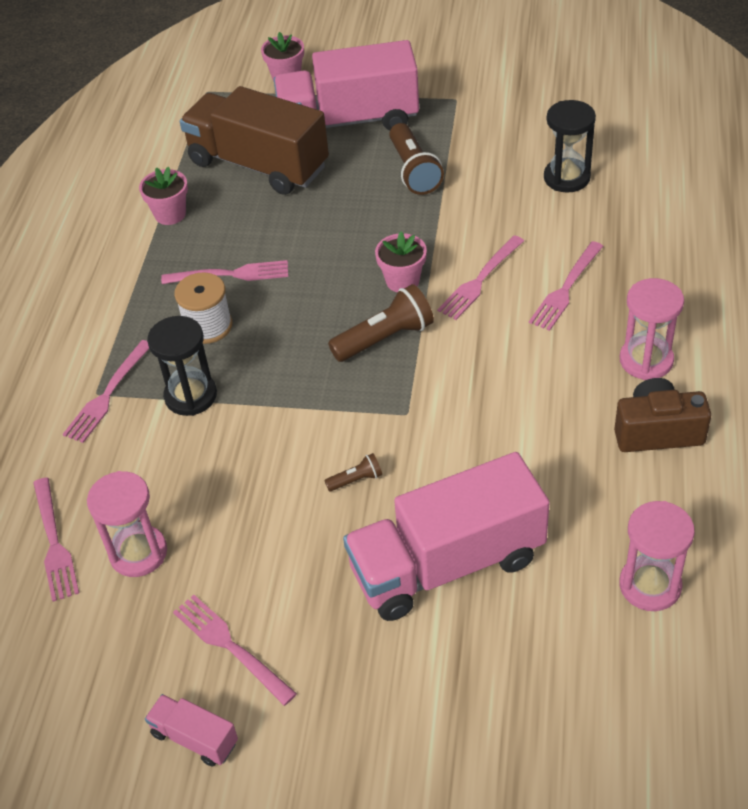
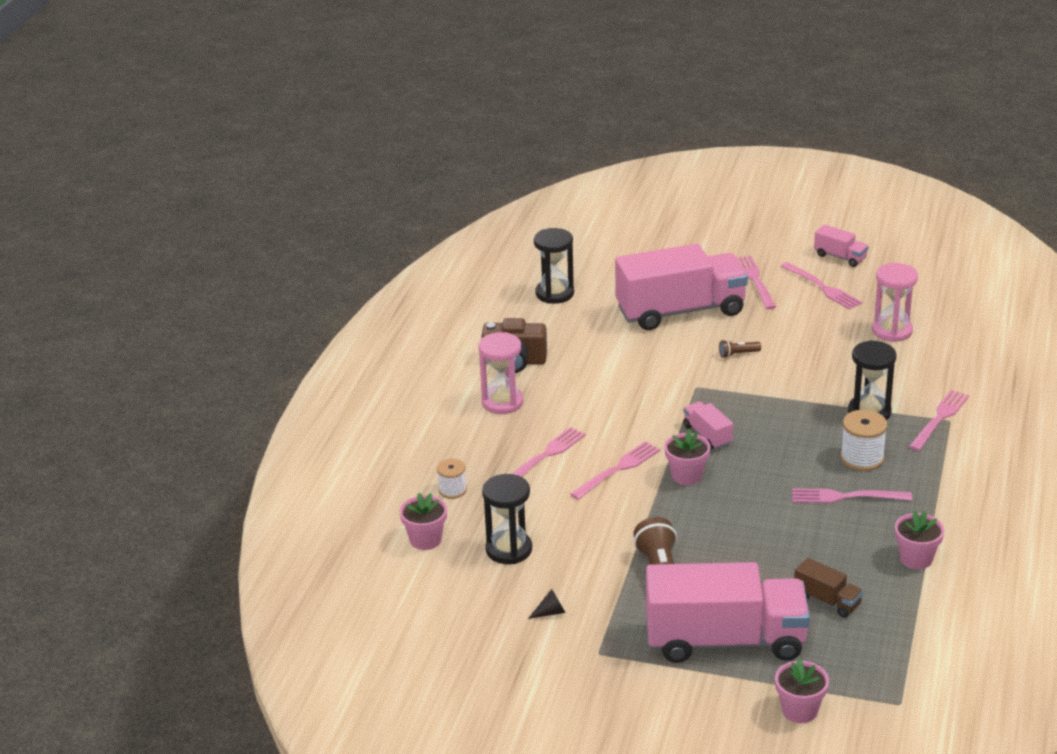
camera: 175 degrees left, 15 degrees down
pink fork [33,477,79,602] -> pink fork moved to [736,255,776,309]
brown truck [180,86,329,195] -> brown truck [794,558,863,618], size x0.43
brown flashlight [328,284,434,362] -> pink truck [683,401,733,449]
pink hourglass [620,501,695,611] -> black hourglass [534,228,574,304]
none -> pink flower pot [400,493,447,550]
none -> white spool [437,459,467,499]
none -> black cone [528,589,566,619]

